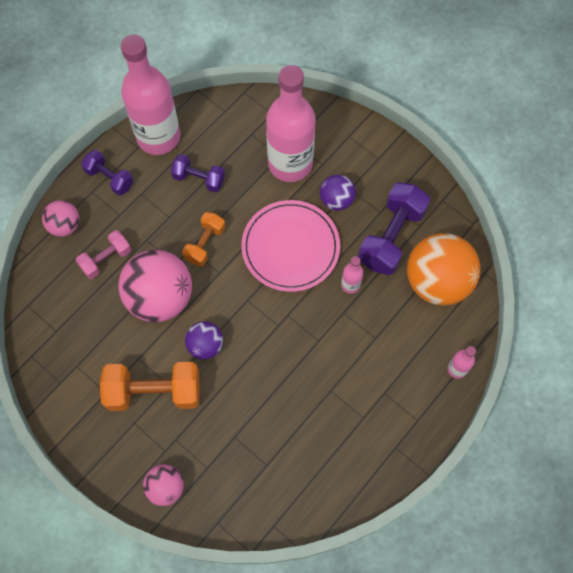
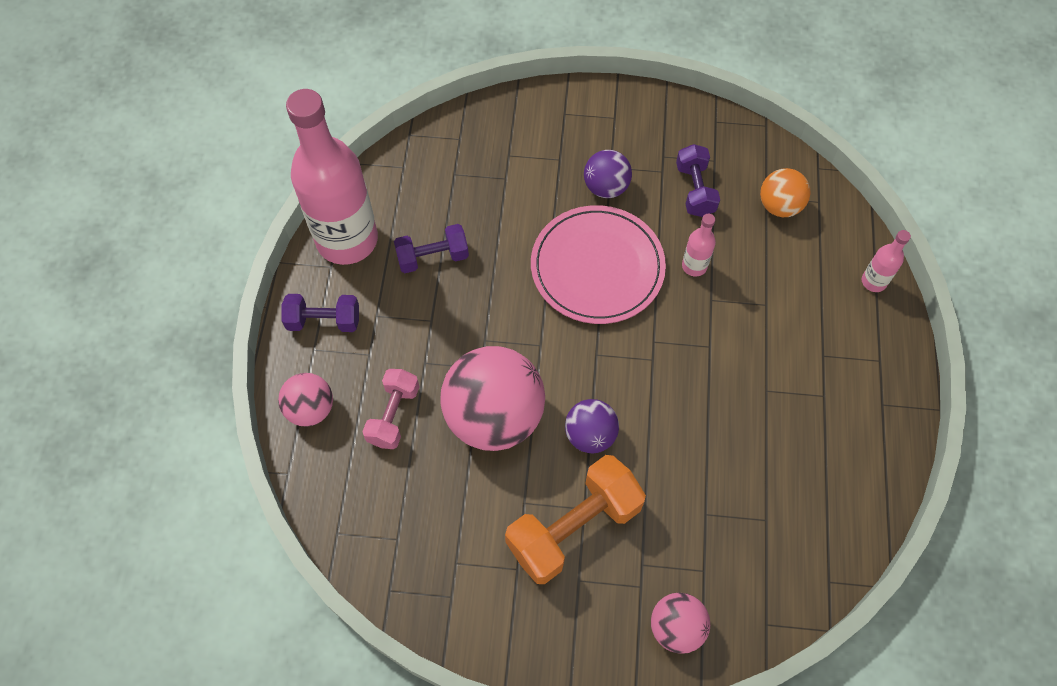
camera: 35 degrees left, 5 degrees down
orange dumbbell [182,212,225,266] -> none
pink bottle [266,65,315,182] -> none
purple dumbbell [358,182,430,275] -> purple dumbbell [676,144,720,217], size x0.59
orange ball [407,233,480,305] -> orange ball [760,168,811,217], size x0.52

